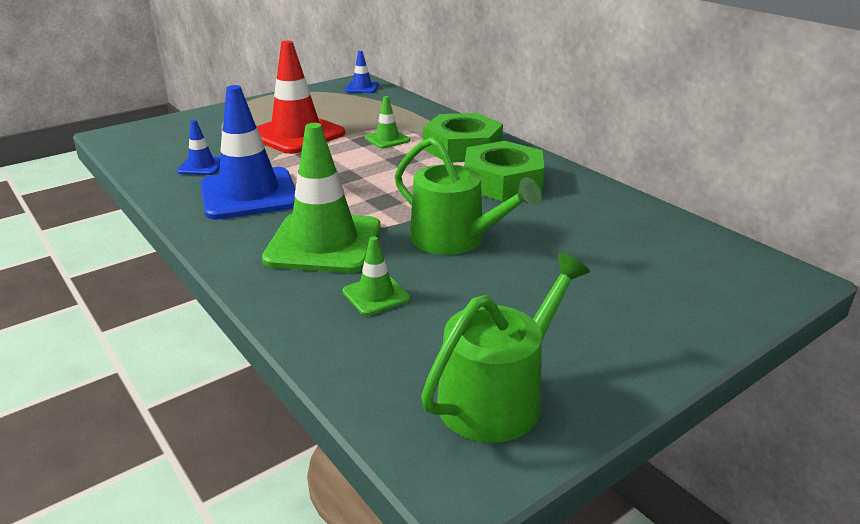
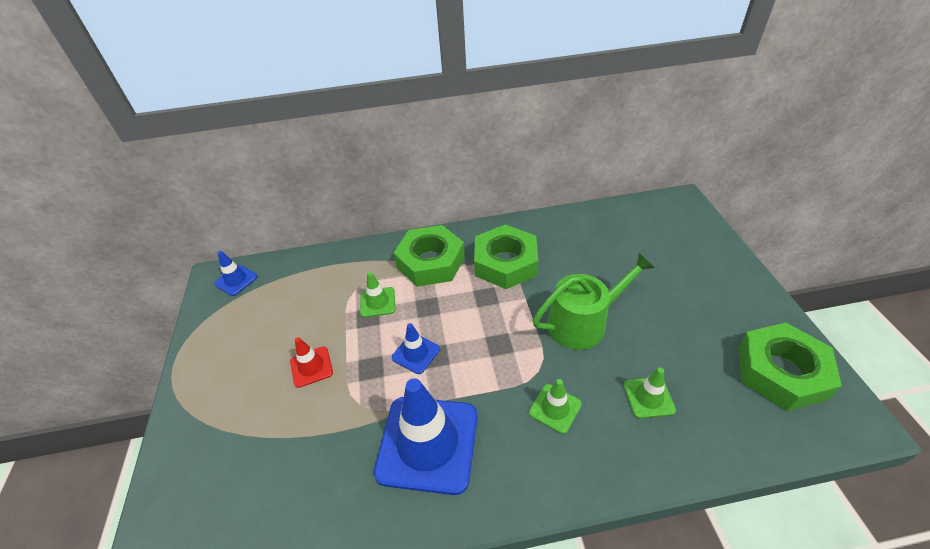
camera: 60 degrees left, 15 degrees up
blue traffic cone [177,120,221,175] -> blue traffic cone moved to [392,323,440,374]
red traffic cone [257,41,345,154] -> red traffic cone [290,337,333,388], size x0.47
green traffic cone [262,123,381,273] -> green traffic cone [529,379,582,434], size x0.47
green watering can [421,253,590,443] -> green nut [738,323,842,411]

